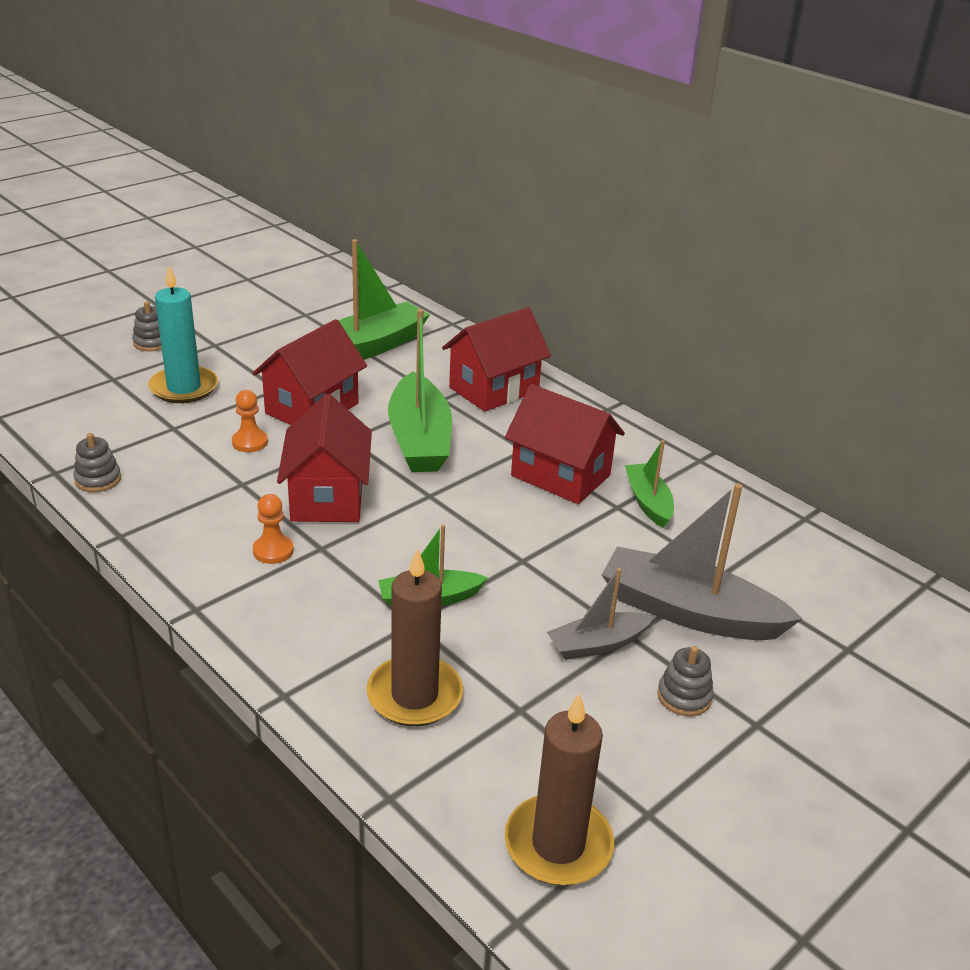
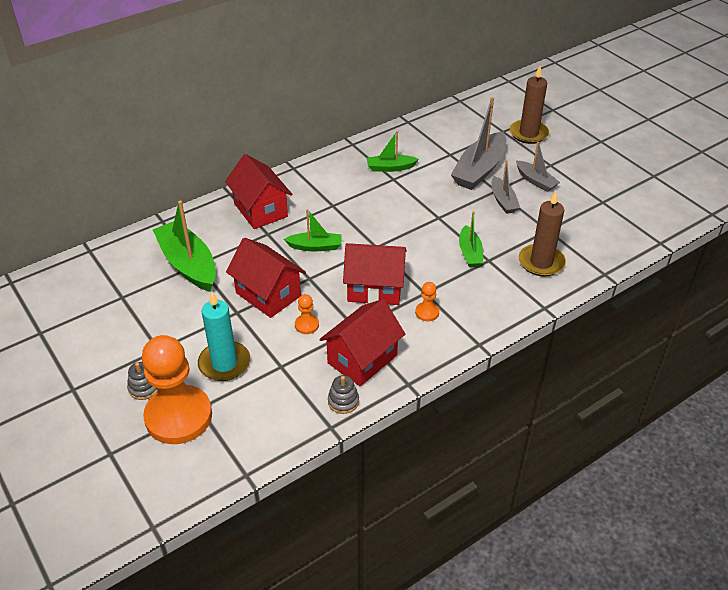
camera: 80 degrees left, 10 degrees up
green boat [388,309,452,472] -> green boat [284,209,342,251], size x0.56
red house [505,384,625,504] -> red house moved to [319,299,405,387]
brown candle [505,693,614,886] -> brown candle moved to [510,66,549,144]
grey stacking toy [657,646,714,716] -> grey boat [516,142,560,192]
none -> orange pawn [142,335,212,444]

